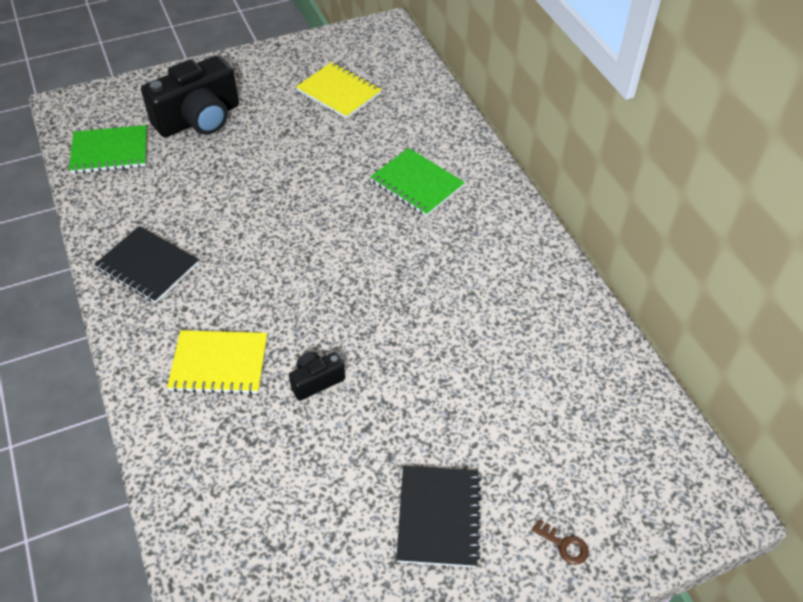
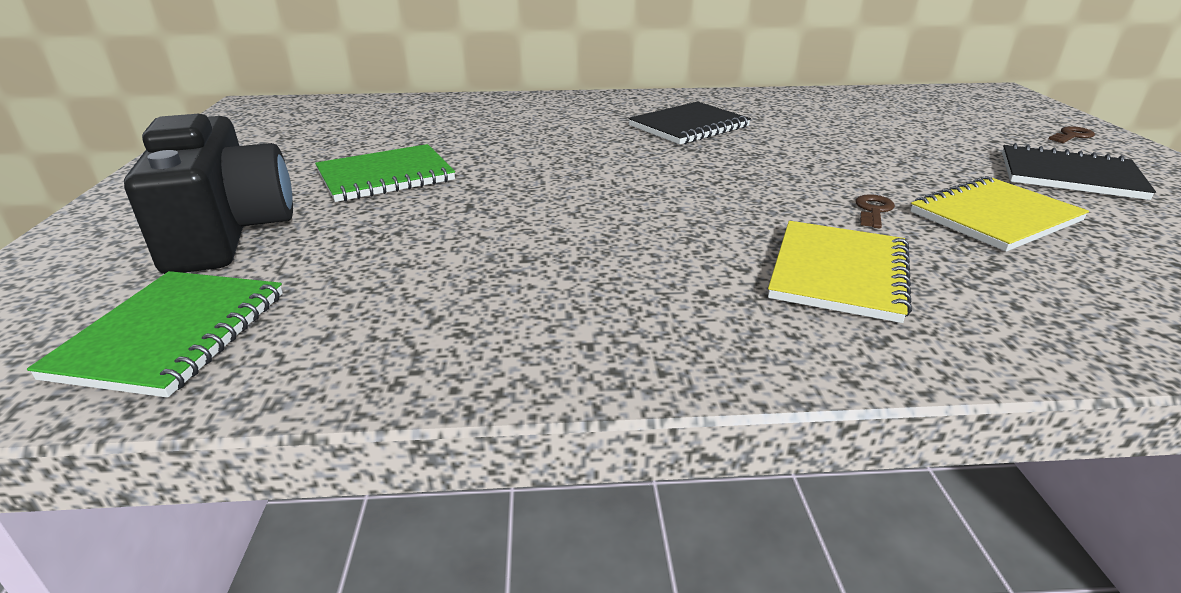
camera: 70 degrees left, 20 degrees down
black notebook [94,226,199,303] -> black notebook moved to [628,102,751,144]
black camera [289,351,345,401] -> brown key [855,194,895,229]
yellow notebook [296,62,382,119] -> yellow notebook moved to [911,176,1089,252]
green notebook [370,148,465,217] -> green notebook moved to [315,144,455,202]

